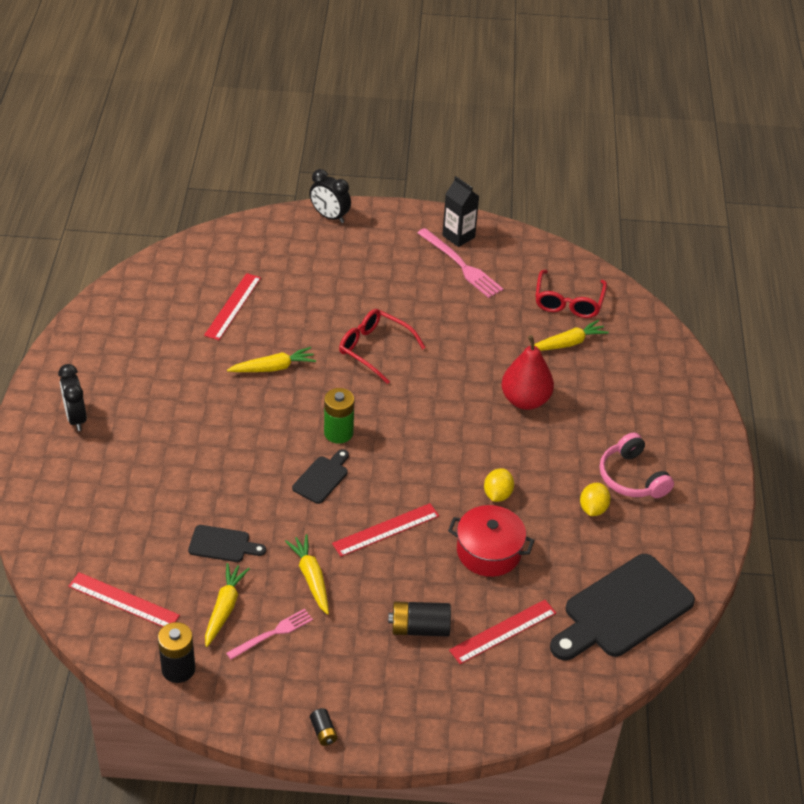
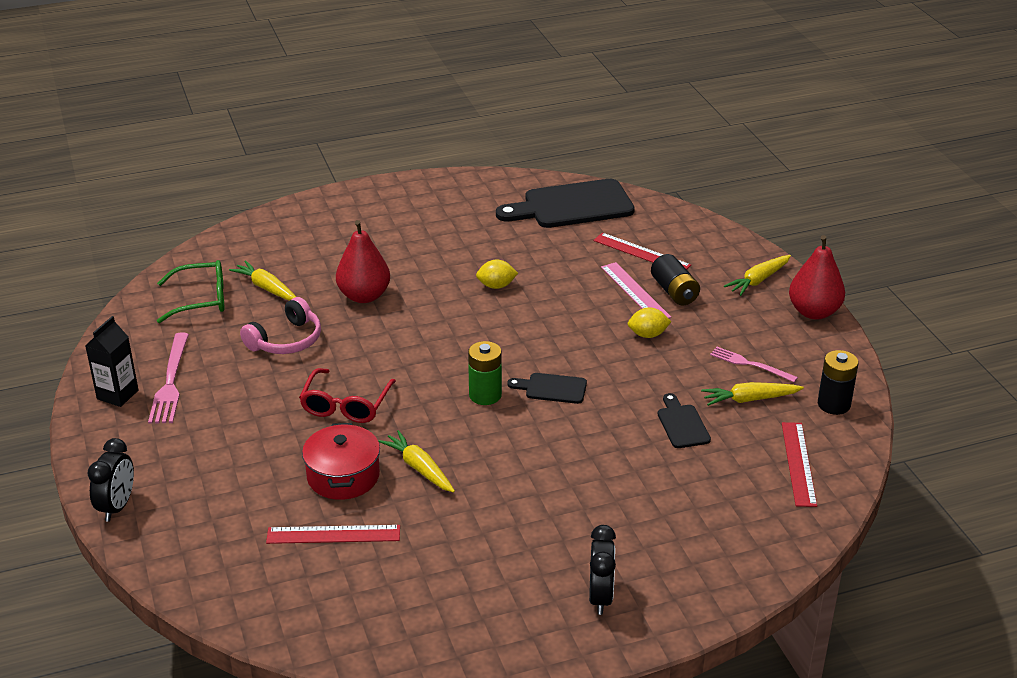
camera: 110 degrees left, 10 degrees down
black clock [58,364,87,431] -> black clock turned 45 degrees counterclockwise [589,525,616,615]
yellow carrot [285,534,329,615] -> yellow carrot moved to [724,255,791,296]
black battery [310,708,338,746] -> red pear [789,235,845,320]
red ruler [332,503,439,557] -> none
pink fork [418,228,503,298] -> pink fork turned 150 degrees clockwise [148,333,189,424]
red pot [448,505,535,577] -> red pot moved to [302,423,380,500]
red glasses [535,270,607,318] -> green glasses [157,260,224,323]
black cutting board [550,554,695,660] -> black cutting board turned 135 degrees clockwise [496,179,635,228]
yellow lemon [580,483,611,516] -> yellow lemon moved to [628,307,672,338]
pink headphones [600,433,674,498] -> pink headphones moved to [240,297,321,354]
none -> pink ruler [601,262,671,318]

